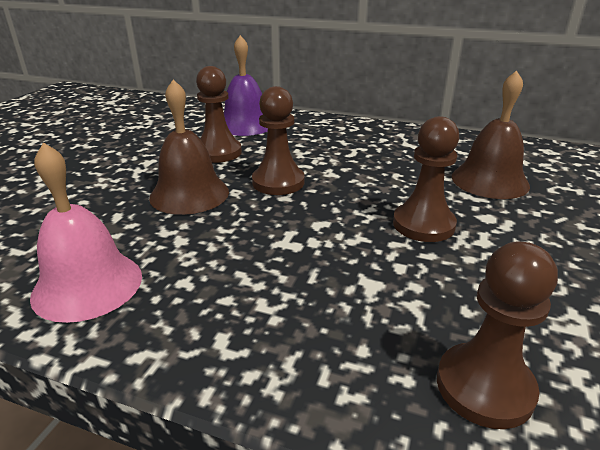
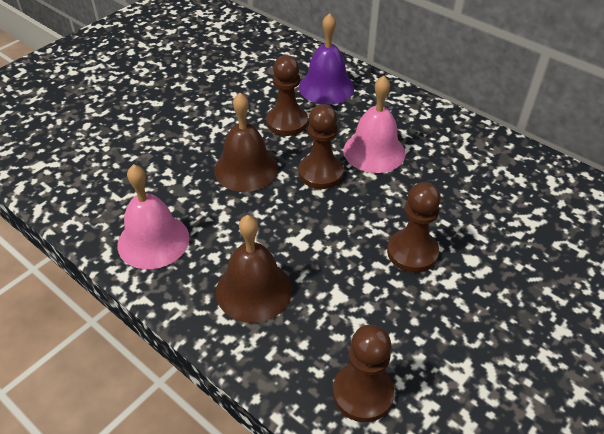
camera: 20 degrees right, 15 degrees up
brown bell [452,70,530,199] -> brown bell moved to [216,215,292,323]
none -> pink bell [344,75,406,173]

